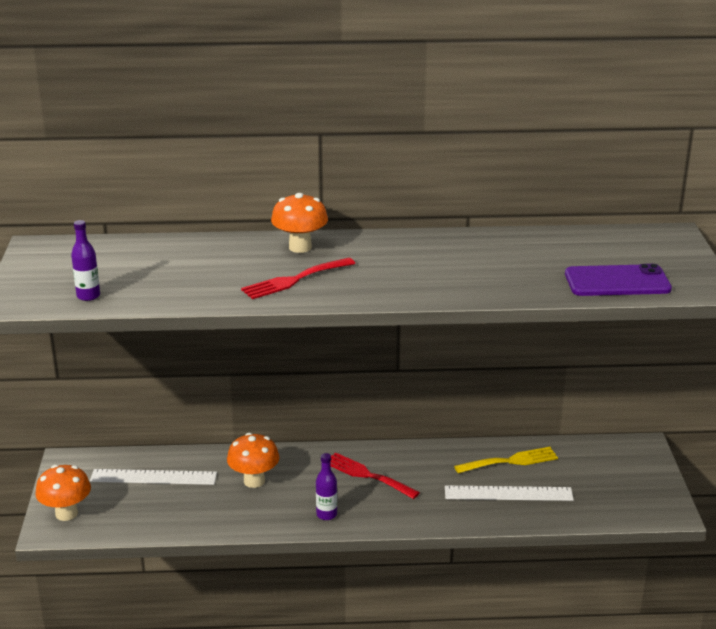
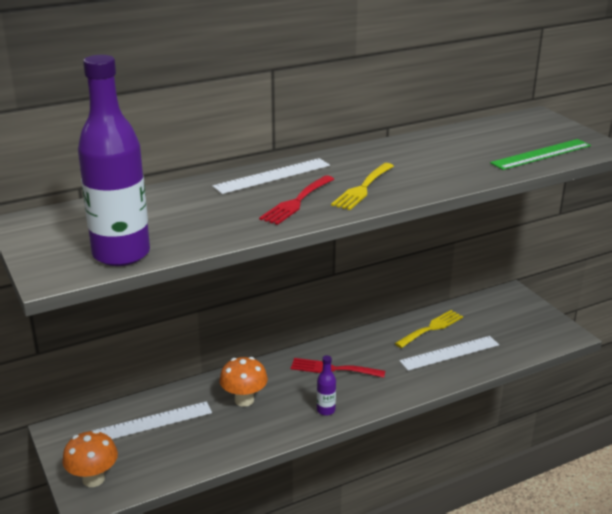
camera: 25 degrees left, 0 degrees up
purple bottle [71,220,100,301] -> purple bottle [78,55,150,266], size x2.41
orange mushroom [271,193,328,253] -> white ruler [212,158,330,194]
purple phone [565,264,672,296] -> green ruler [490,139,591,170]
none -> yellow fork [331,163,394,210]

